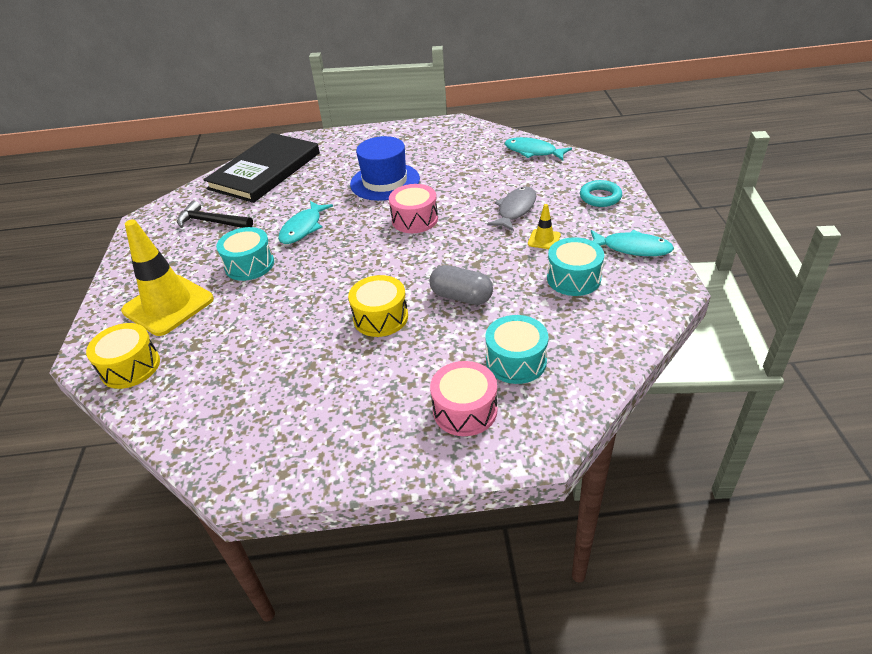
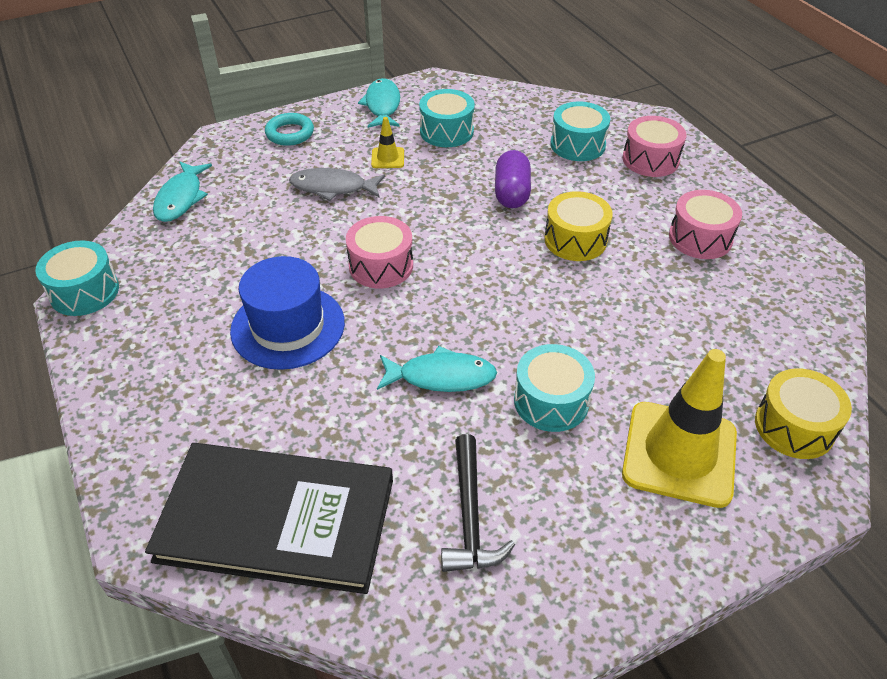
camera: 115 degrees left, 5 degrees up
grey capsule [430,265,493,305] -> purple capsule [495,150,531,208]
none -> turquoise drum [35,240,119,316]
none -> pink drum [669,190,742,259]

